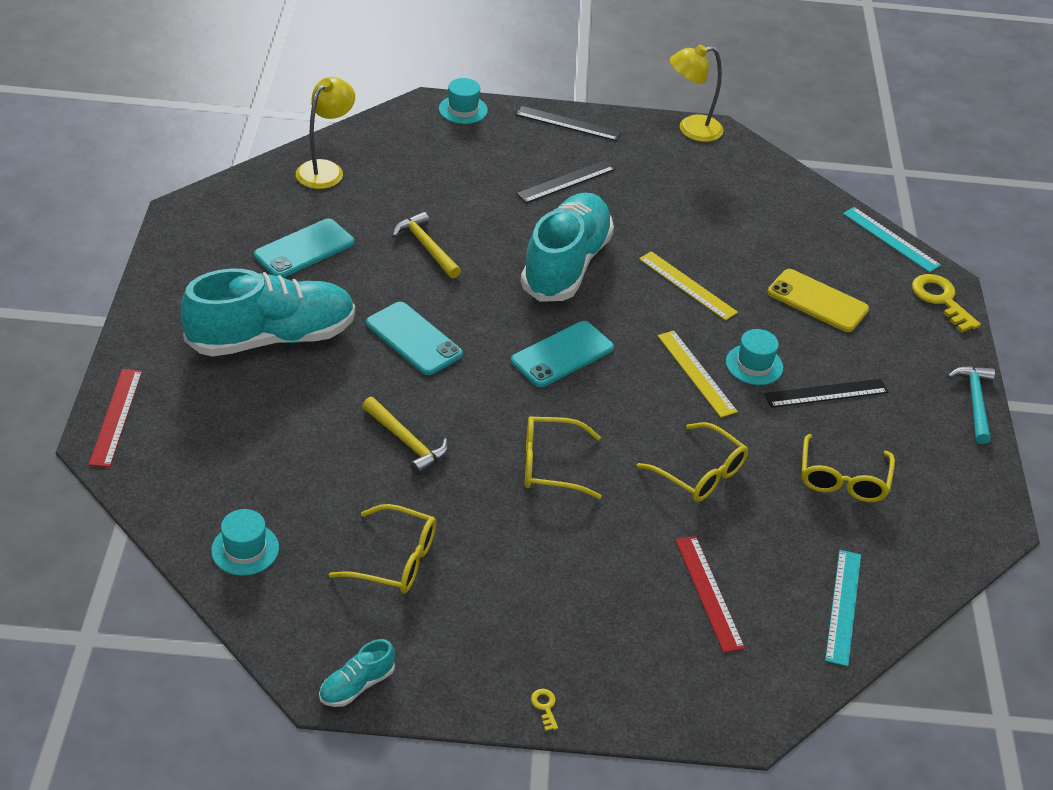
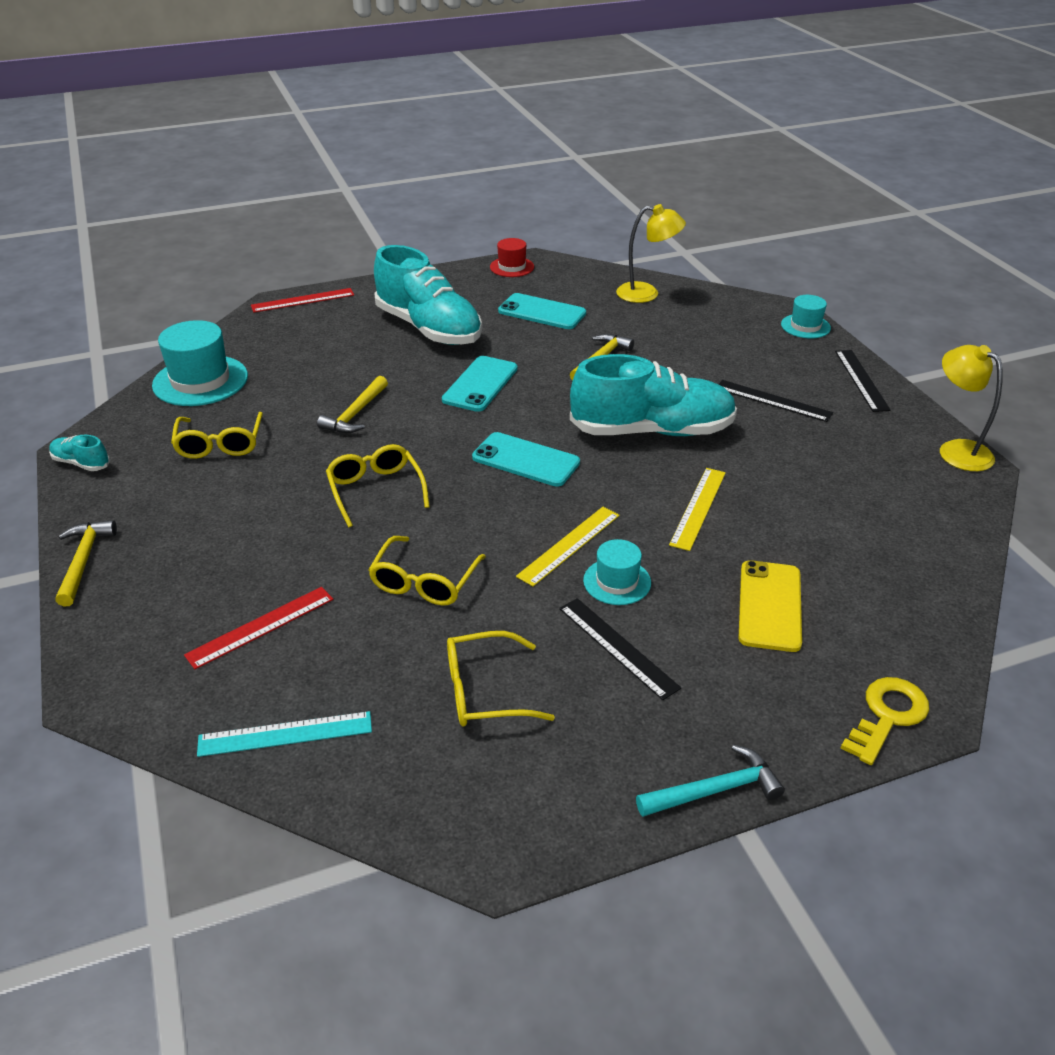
camera: 70 degrees right, 5 degrees down
turquoise hat [211,509,279,576] -> turquoise hat [152,320,248,406], size x1.76
yellow key [531,689,558,731] -> yellow hammer [55,520,117,606]
turquoise ruler [843,207,941,272] -> none
none -> red hat [490,238,534,277]

